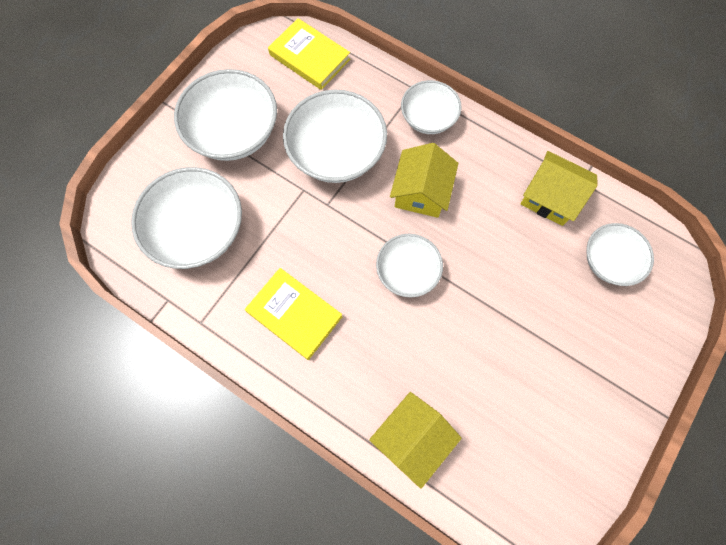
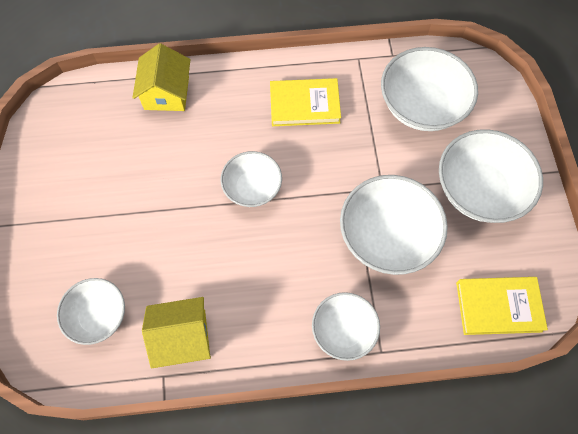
camera: 140 degrees right, 5 degrees down
yellow house [390,143,458,218] -> none

